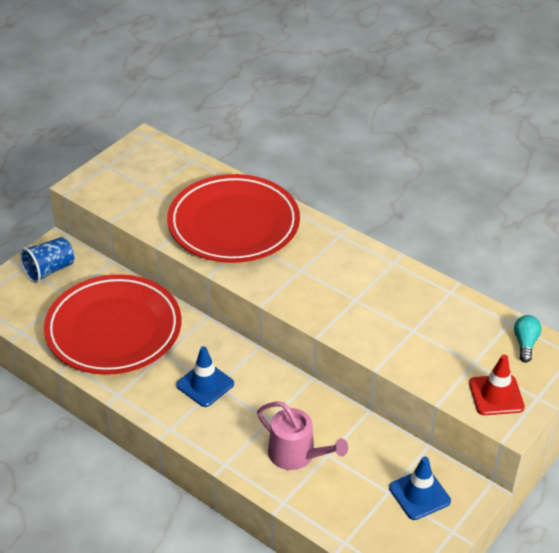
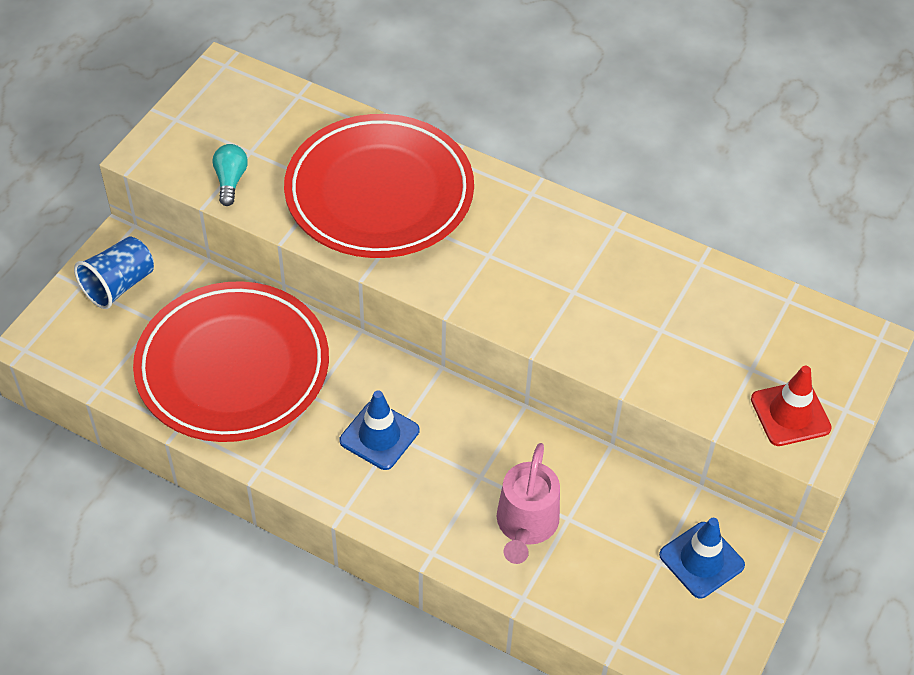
camera: 10 degrees left, 10 degrees up
pink watering can [257,402,348,470] -> pink watering can turned 75 degrees clockwise [497,443,560,564]
turquoise light bulb [514,315,541,363] -> turquoise light bulb moved to [213,144,248,206]

